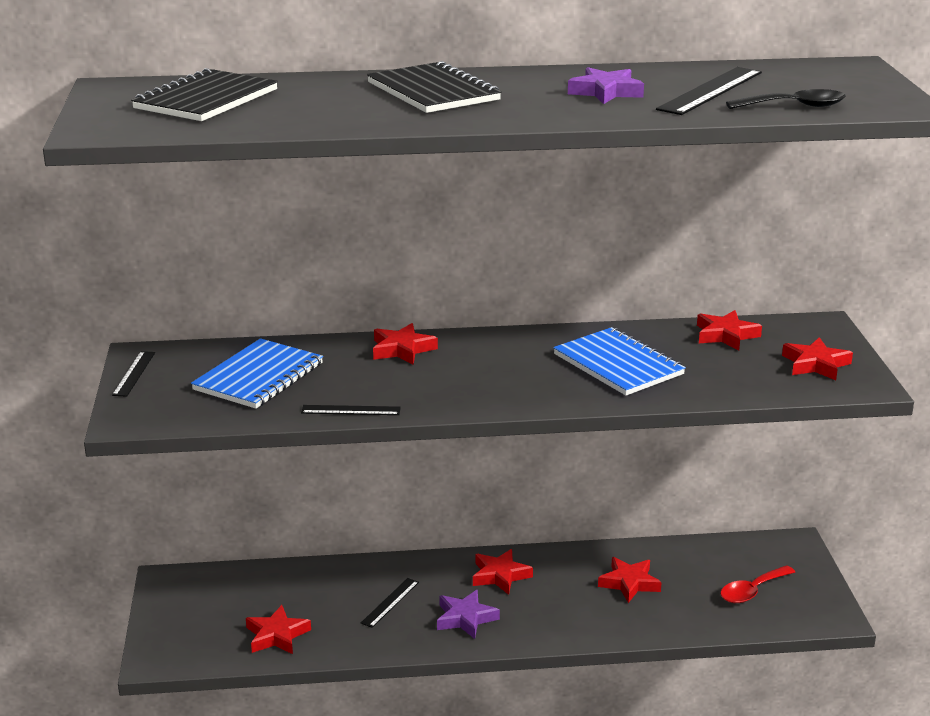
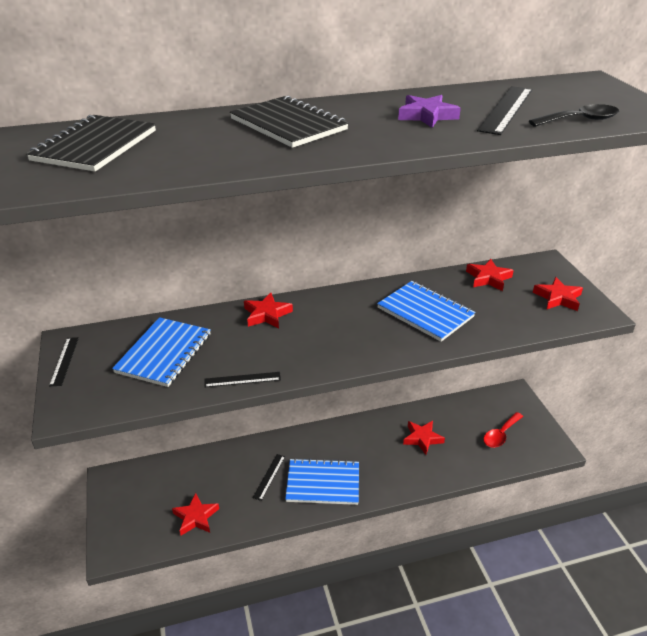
camera: 10 degrees left, 10 degrees up
purple star [437,590,500,639] -> blue notebook [285,458,359,505]
red star [473,549,533,595] -> none

